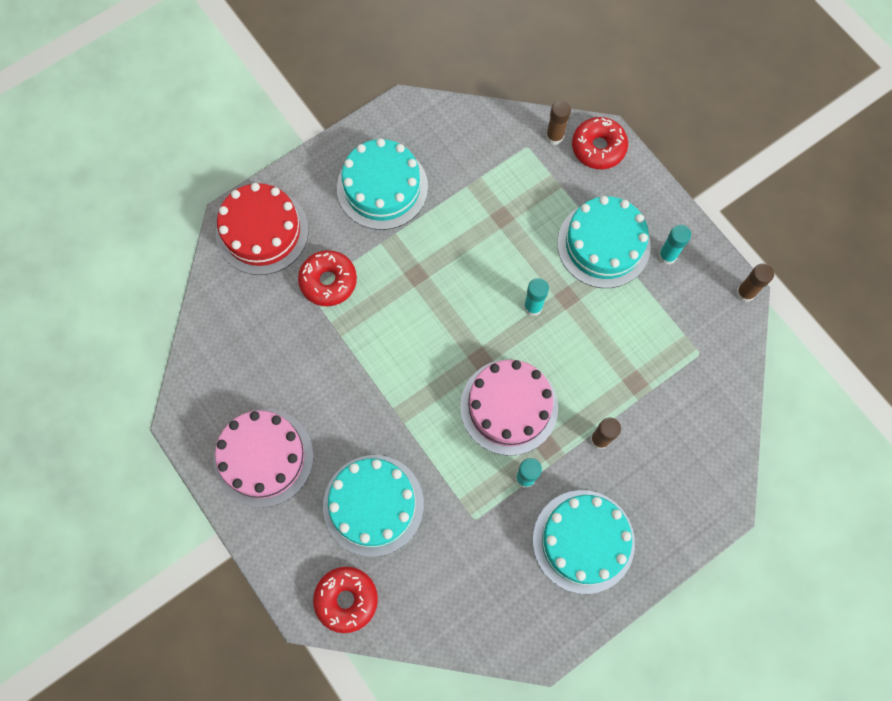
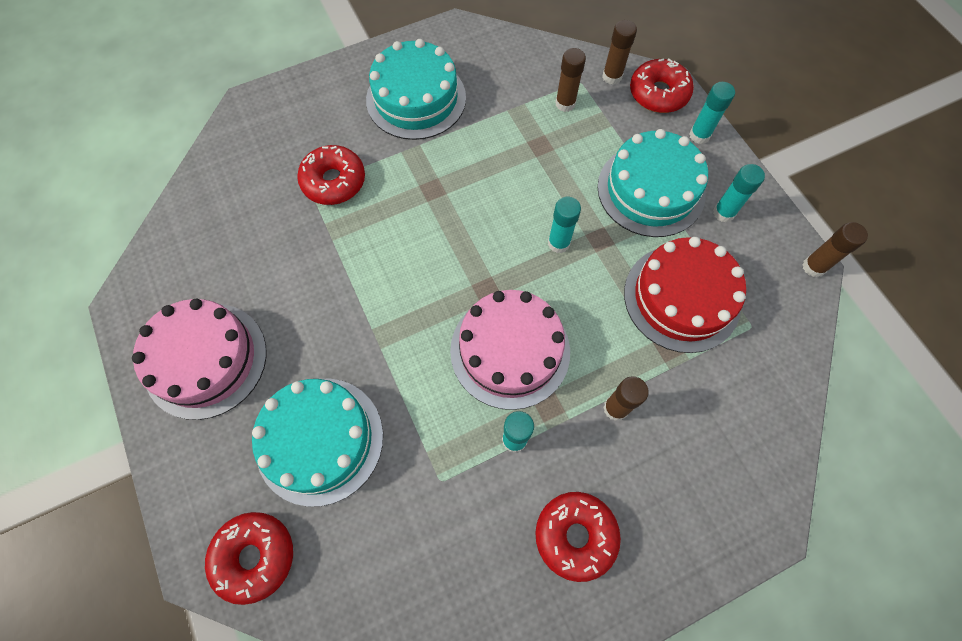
camera: 10 degrees right, 5 degrees down
red cake [216,183,309,275] -> red cake moved to [624,237,746,353]
turquoise cake [533,490,635,594] -> red donut [535,492,621,582]
none -> brown glue stick [555,48,586,112]
none -> turquoise glue stick [689,82,735,144]

